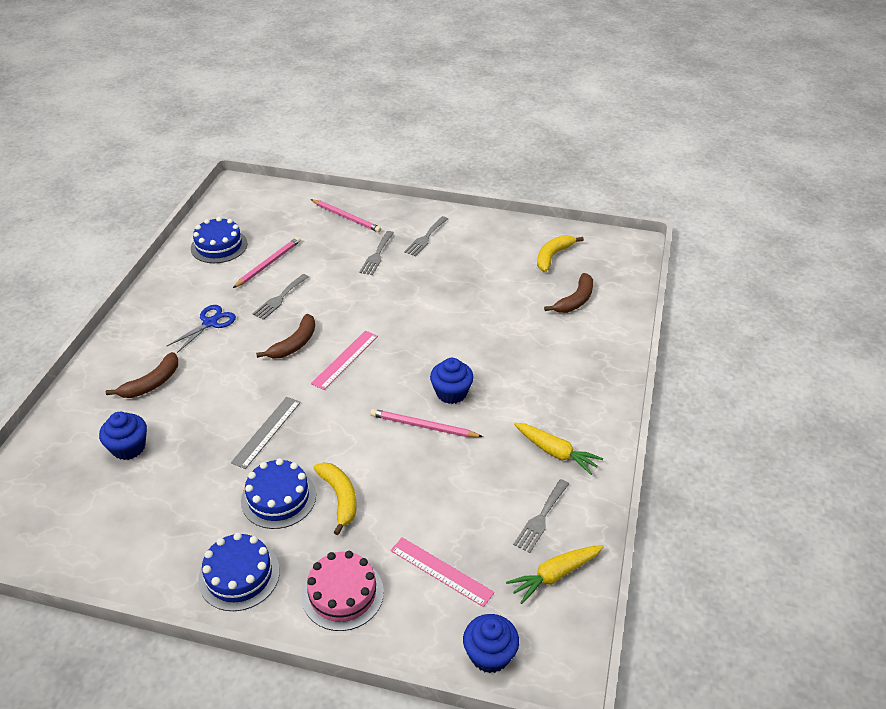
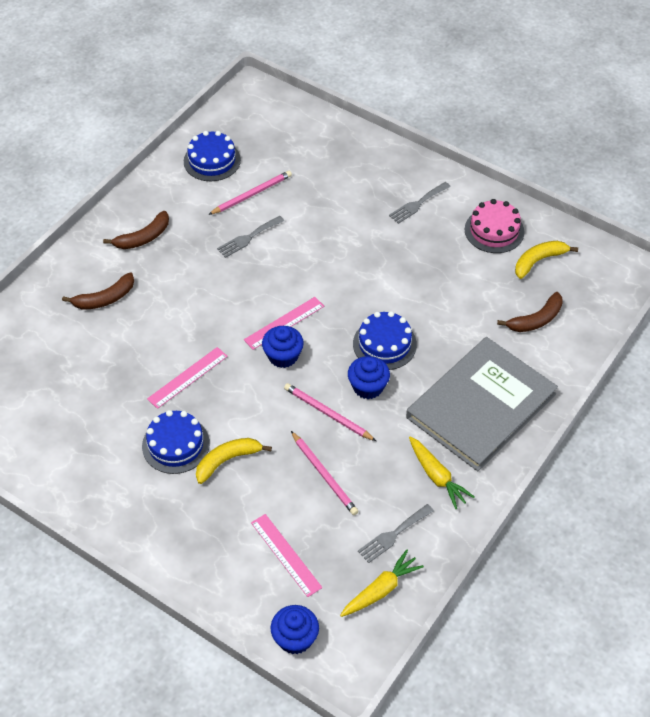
camera: 20 degrees right, 10 degrees up
blue cupcake [99,412,147,460] -> blue cupcake moved to [262,326,304,368]
blue scissors [167,305,236,353] -> none
blue cake [198,532,280,611] -> blue cake moved to [353,311,417,370]
grey ruler [231,397,301,469] -> pink ruler [147,347,228,409]
brown banana [256,314,315,358] -> brown banana moved to [103,211,169,249]
pink cake [302,551,384,631] -> pink cake moved to [465,199,524,253]
pink pencil [311,199,381,233] -> pink pencil moved to [291,431,359,515]
yellow banana [313,462,356,535] -> yellow banana turned 120 degrees counterclockwise [196,438,272,484]
grey fork [359,231,394,275] -> none
yellow carrot [506,545,604,604] -> yellow carrot turned 150 degrees clockwise [340,550,424,617]
none -> grey book [406,337,558,471]

